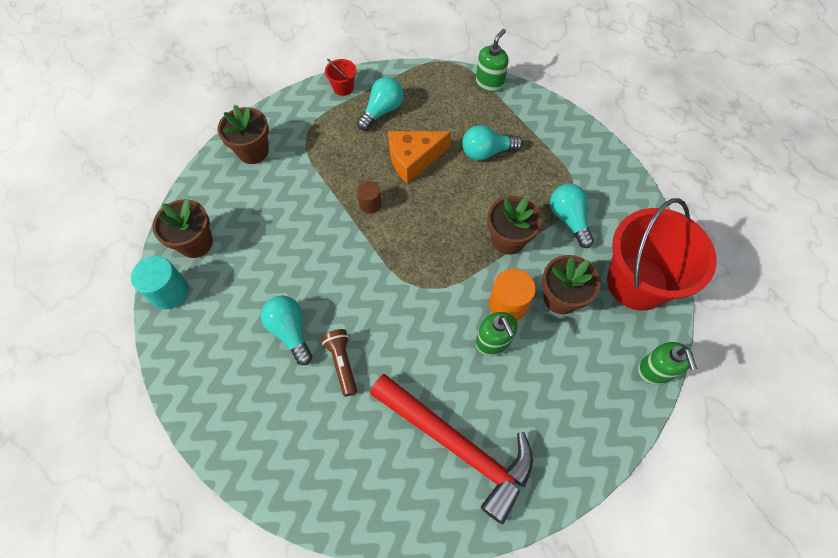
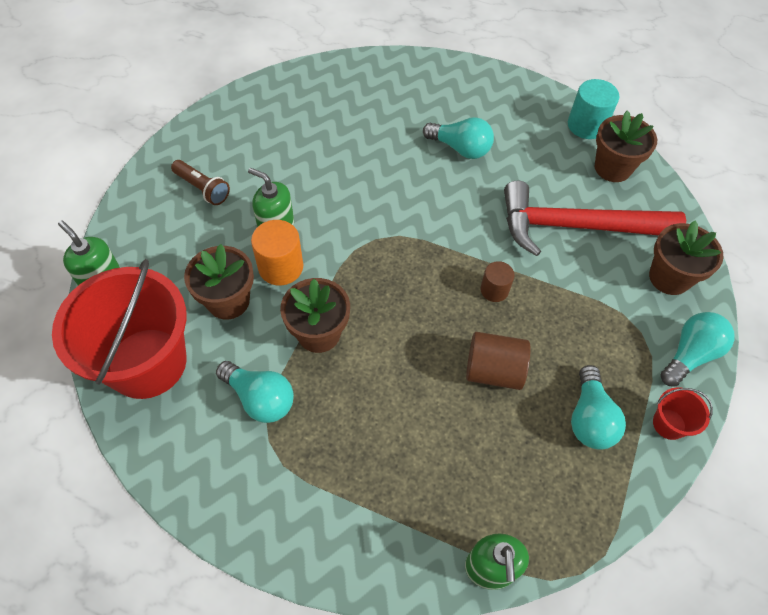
camera: 145 degrees right, 5 degrees down
brown flashlight [322,329,357,397] -> brown flashlight moved to [171,160,230,205]
red hammer [370,374,533,524] -> red hammer moved to [504,181,686,256]
orange cheese [388,131,451,184] -> brown cylinder [466,332,531,390]
turquoise light bulb [462,125,523,161] -> turquoise light bulb moved to [660,312,734,387]

